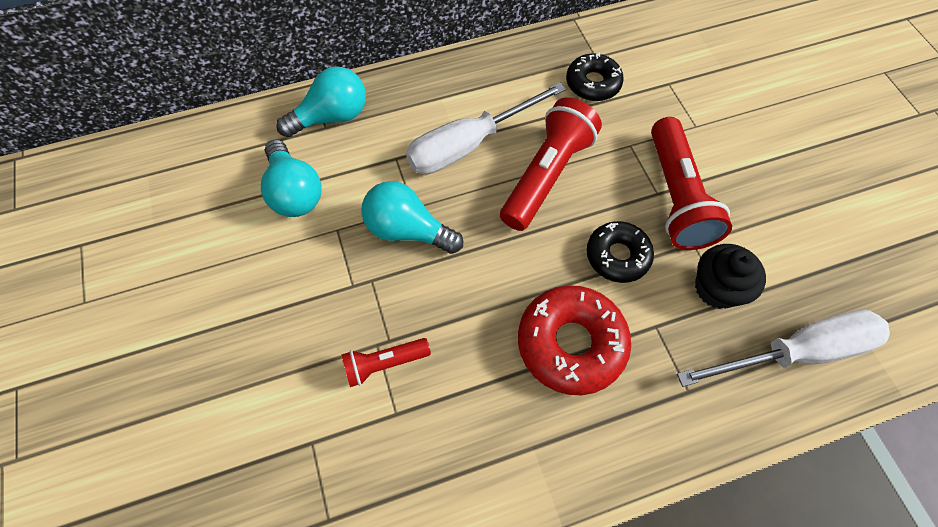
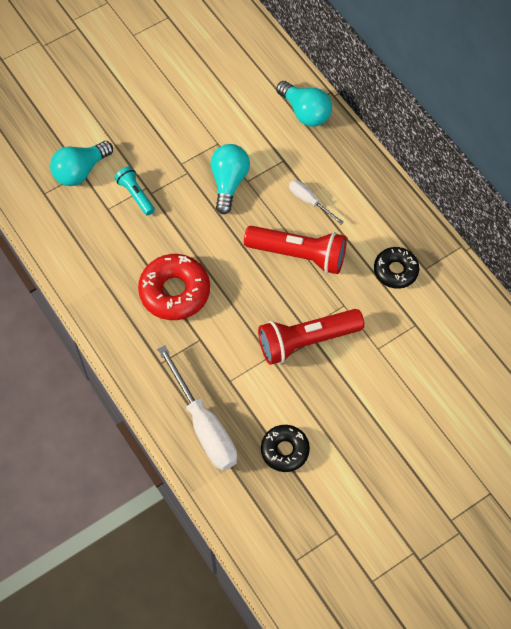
camera: 75 degrees right, 0 degrees up
turquoise light bulb [261,139,322,217] -> turquoise light bulb moved to [50,141,113,186]
red flashlight [341,338,431,387] -> turquoise flashlight [115,166,155,215]
white screwdriver [406,82,566,174] -> white screwdriver [289,180,344,224], size x0.52
black donut [587,221,654,283] -> black donut moved to [261,425,310,472]
black cupcake [695,244,766,309] -> none

